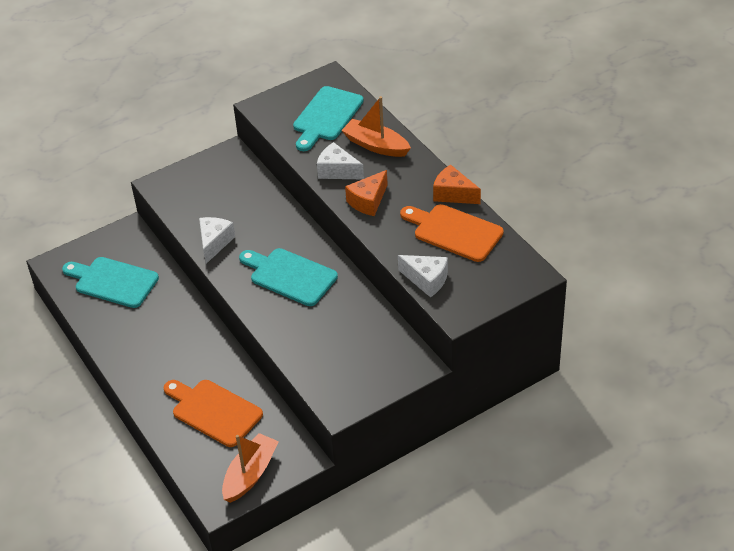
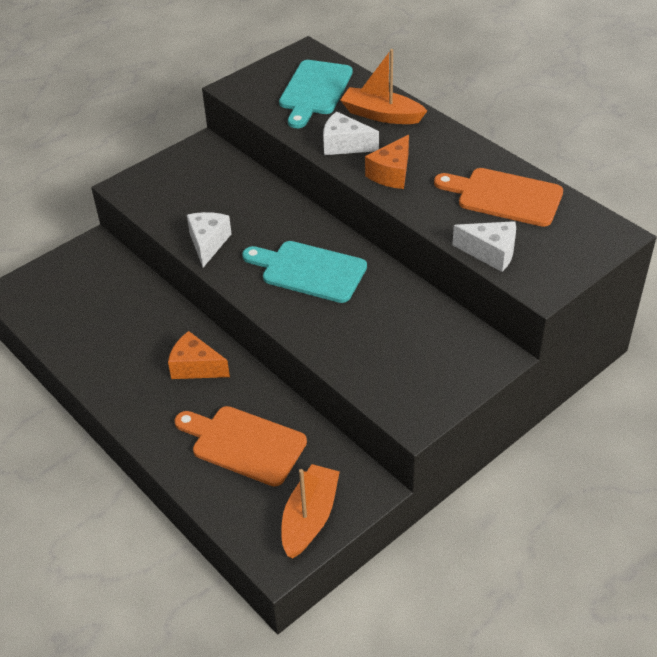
camera: 10 degrees left, 0 degrees up
turquoise cutting board [62,257,159,308] -> none
orange cheese [433,165,481,204] -> orange cheese moved to [168,331,230,379]

